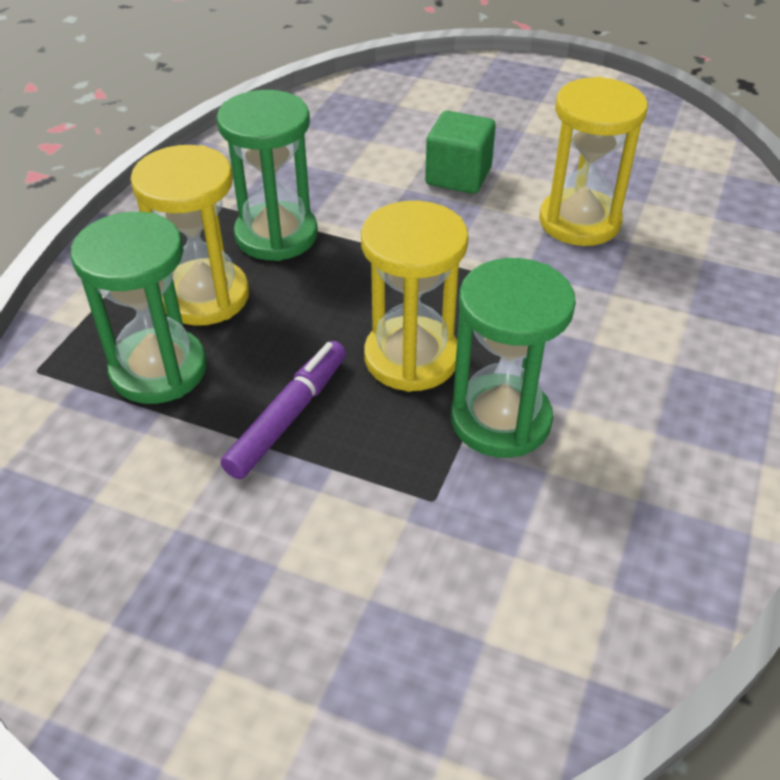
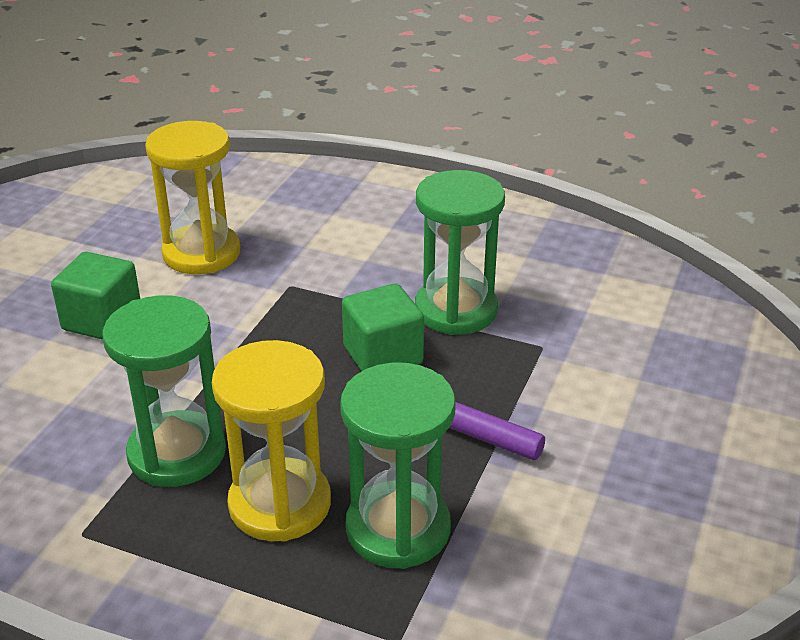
camera: 90 degrees left, 10 degrees down
yellow hourglass [361,201,469,392] -> green cube [342,283,424,371]

